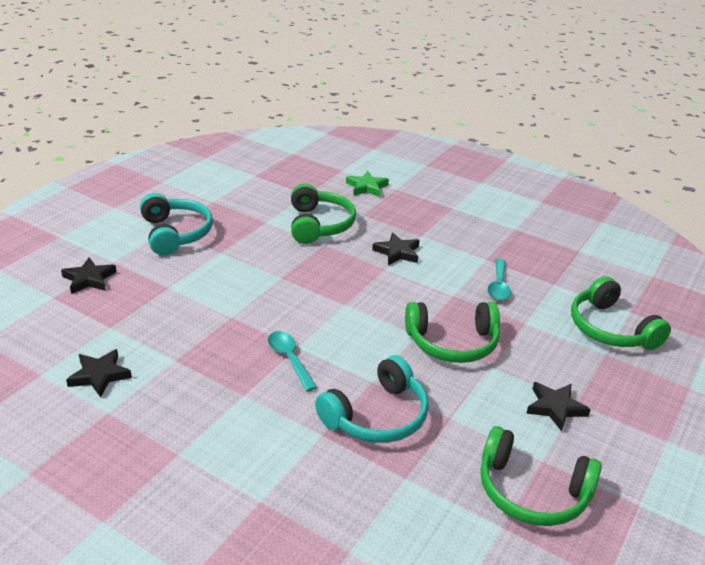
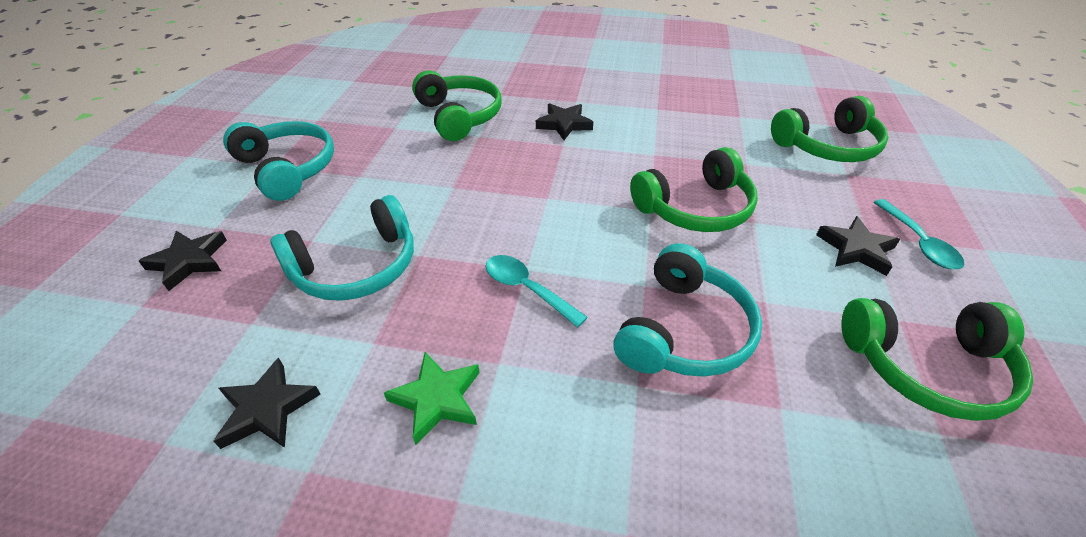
camera: 20 degrees left, 10 degrees up
green star [346,171,389,197] -> green star moved to [384,352,480,445]
turquoise spoon [488,259,511,301] -> turquoise spoon moved to [874,199,965,269]
green headphones [571,276,671,350] -> green headphones turned 60 degrees counterclockwise [771,96,888,162]
none -> turquoise headphones [270,195,414,301]

